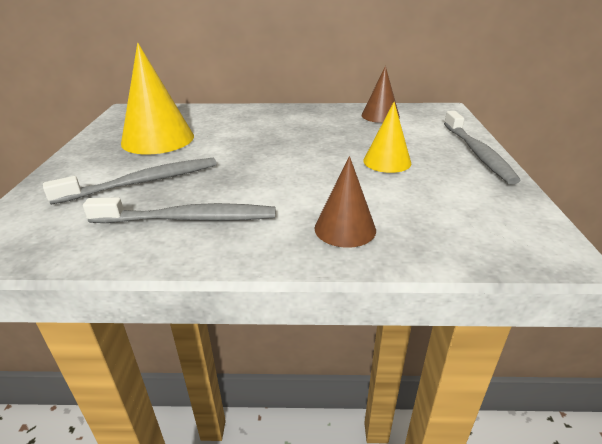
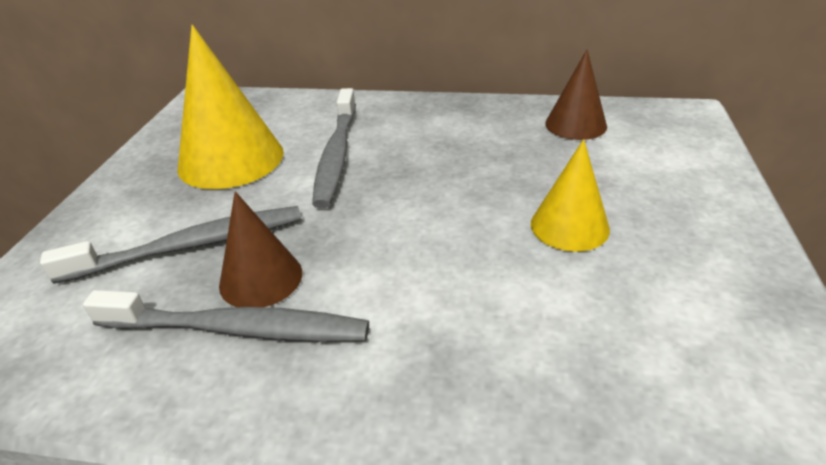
camera: 10 degrees right, 5 degrees up
brown cone [315,156,376,248] -> brown cone moved to [219,191,302,307]
grey toothbrush [444,111,521,184] -> grey toothbrush moved to [312,88,356,208]

